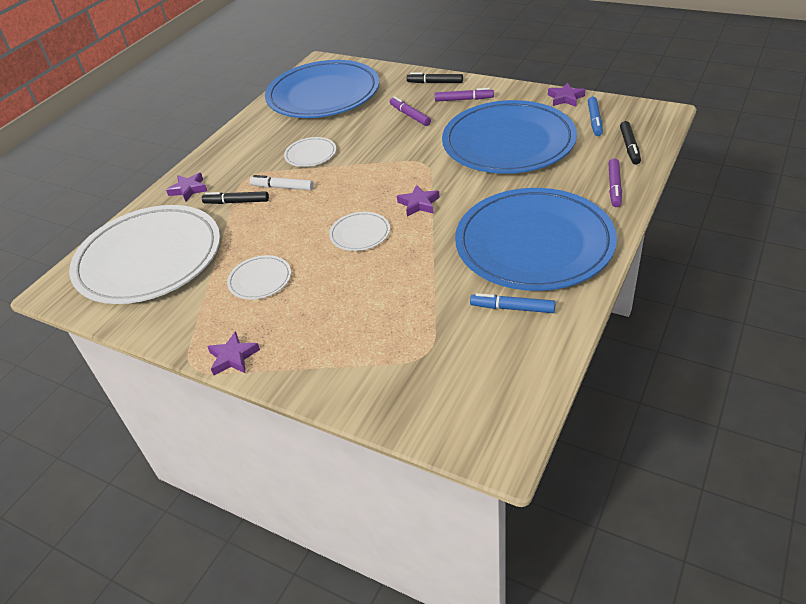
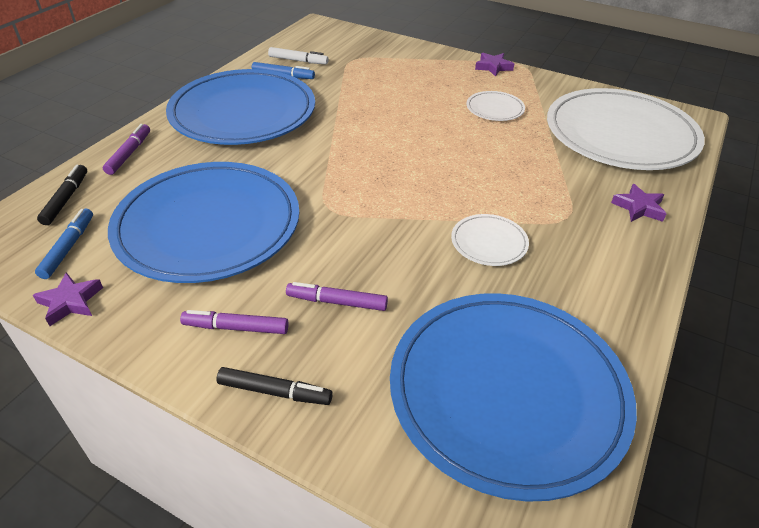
camera: 175 degrees right, 0 degrees up
black marker [202,191,269,204] -> none
white marker [250,175,313,190] -> white marker moved to [268,47,329,64]
white plate [329,212,390,251] -> none
purple marker [390,96,431,126] -> purple marker turned 135 degrees clockwise [286,282,388,311]
purple star [397,185,440,217] -> none

